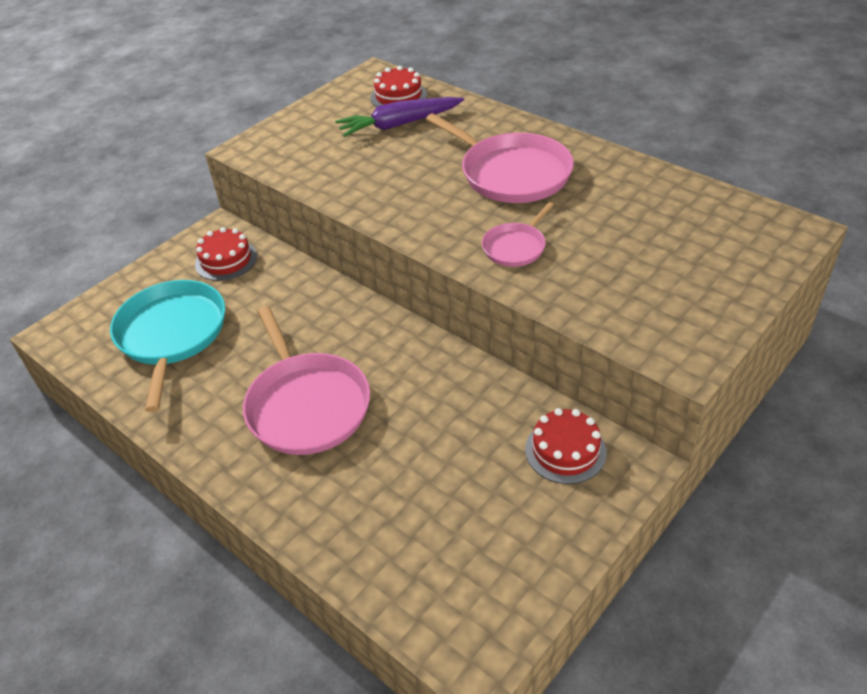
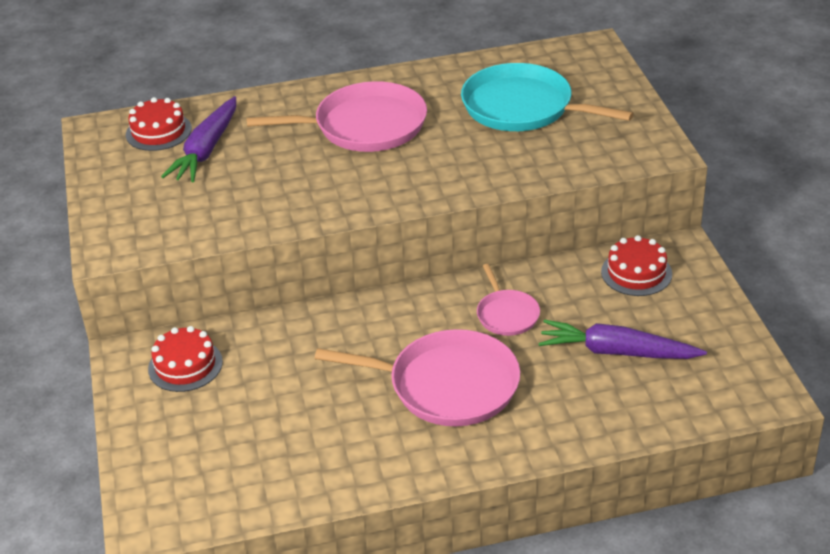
camera: 55 degrees left, 5 degrees down
turquoise pan [110,280,225,412] -> turquoise pan moved to [461,63,634,131]
pink pan [482,202,554,267] -> pink pan moved to [477,264,540,336]
none -> purple carrot [538,319,707,359]

